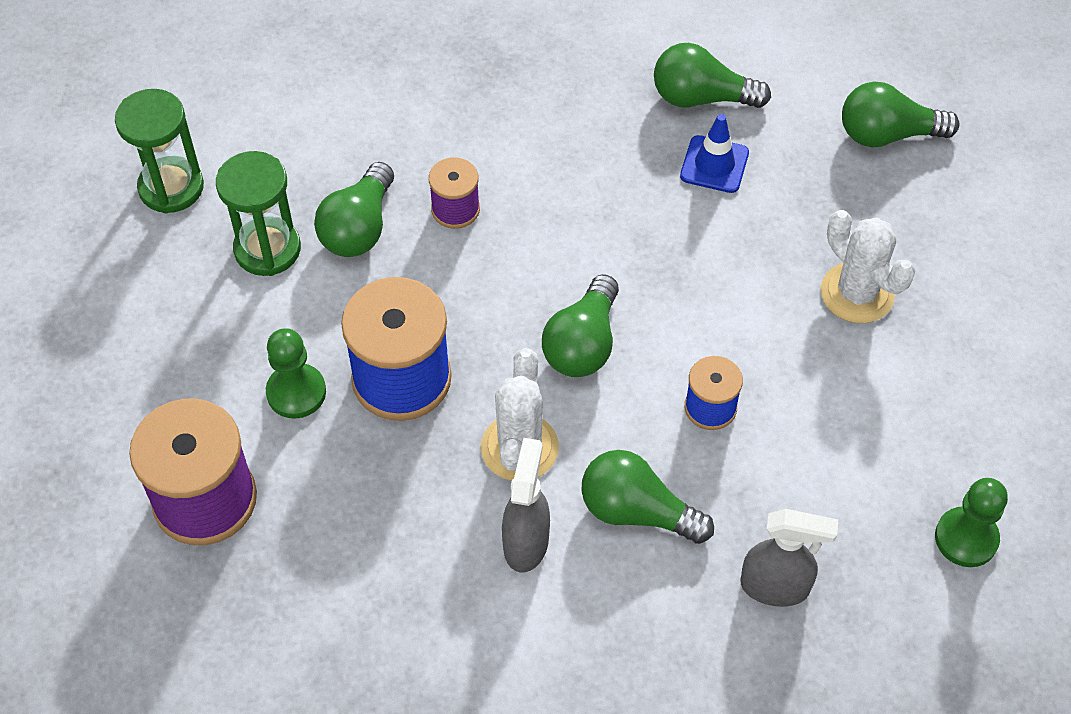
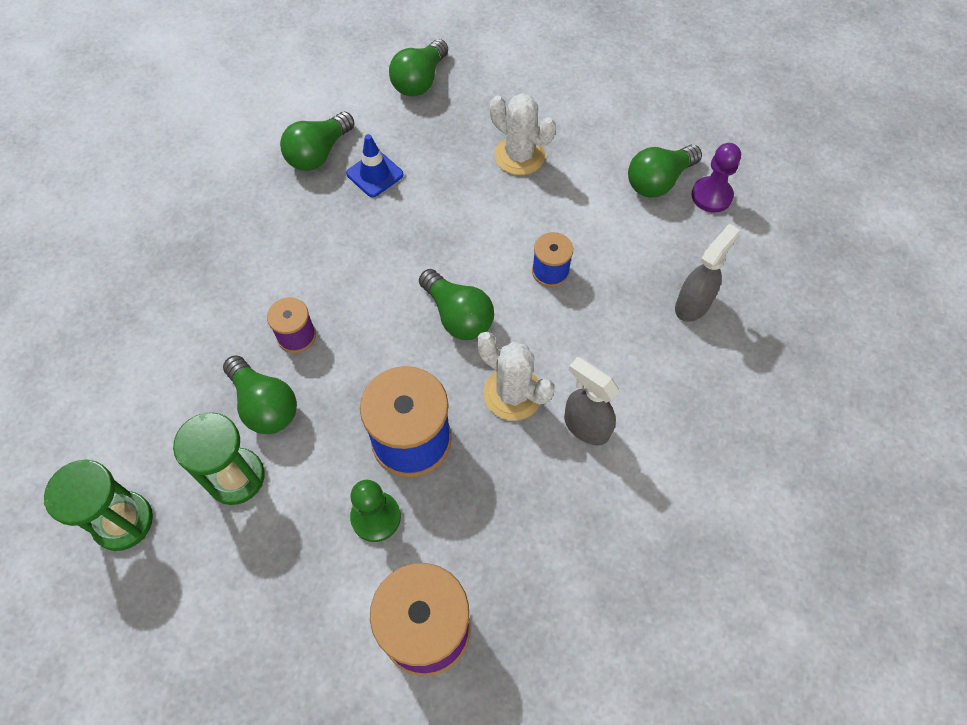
camera: 60 degrees left, 5 degrees up
green light bulb [581,450,714,544] -> green light bulb moved to [628,145,702,197]
white cactus [821,210,915,323] -> white cactus turned 45 degrees clockwise [490,93,556,175]
green pawn [935,478,1008,567] -> purple pawn [691,143,741,212]

